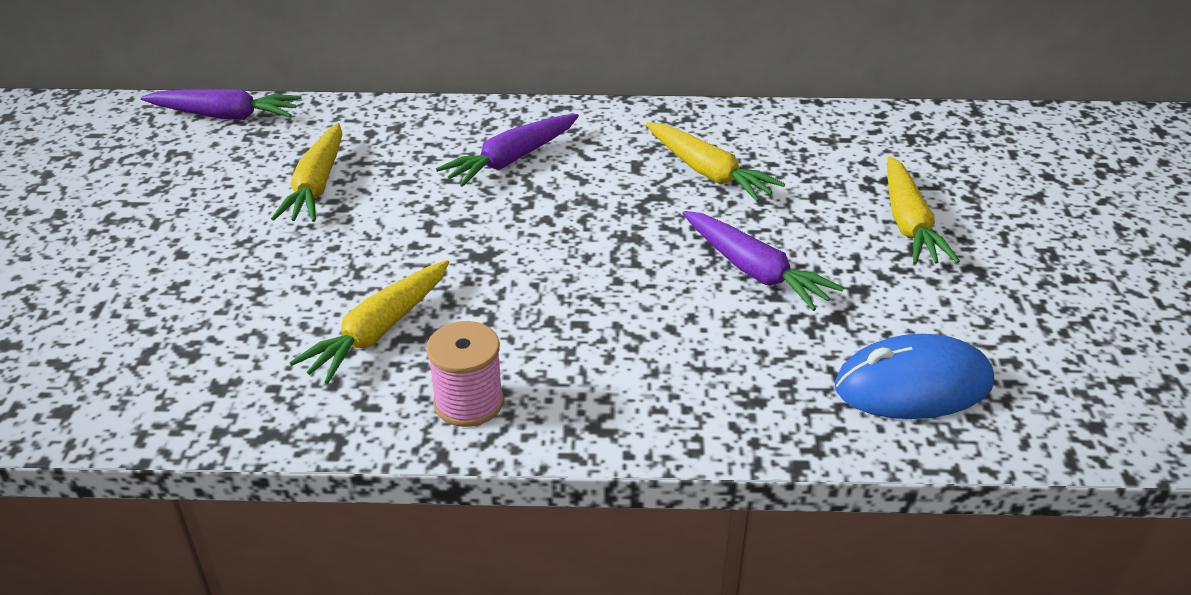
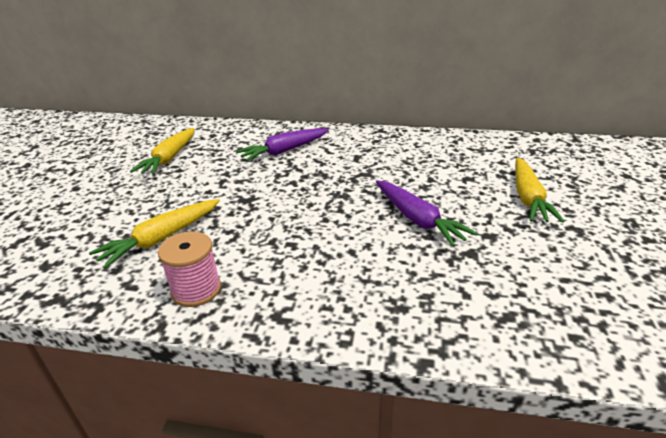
camera: 10 degrees right, 5 degrees down
purple carrot [141,89,301,120] -> none
yellow carrot [646,122,785,202] -> none
blue mouse [834,334,994,419] -> none

